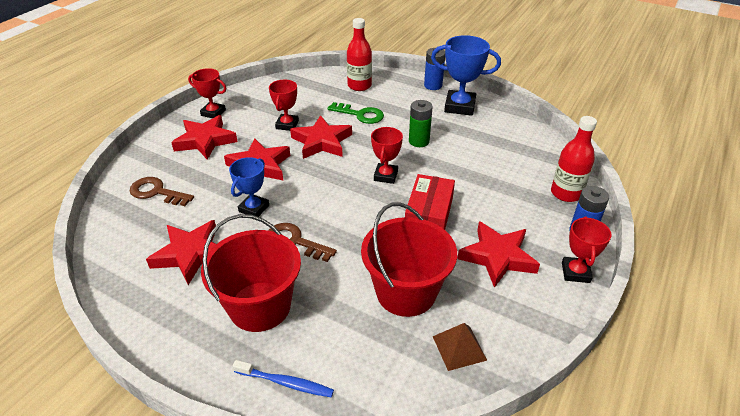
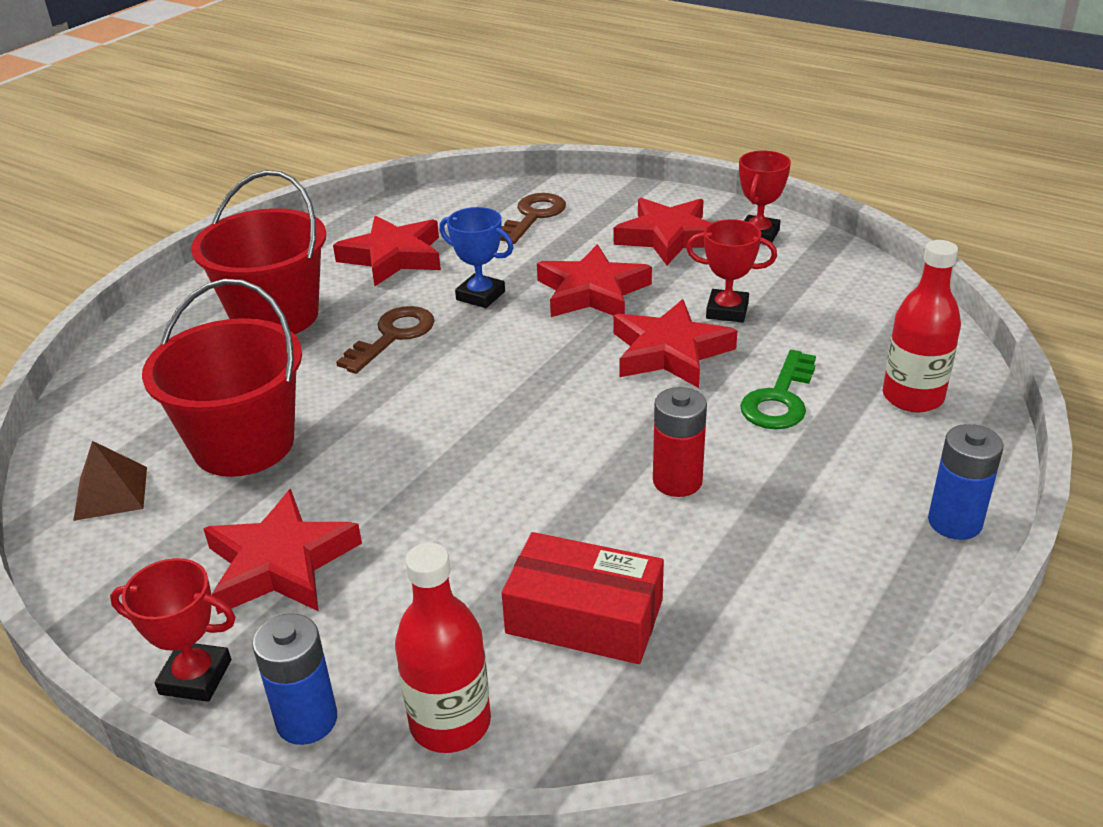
camera: 95 degrees right, 5 degrees down
blue toothbrush [233,360,334,398] -> none
red trophy [371,127,403,184] -> none
red box [405,174,455,230] -> red box moved to [502,532,664,664]
green battery [409,100,433,147] -> red battery [653,387,707,497]
blue trophy [431,35,501,116] -> none

